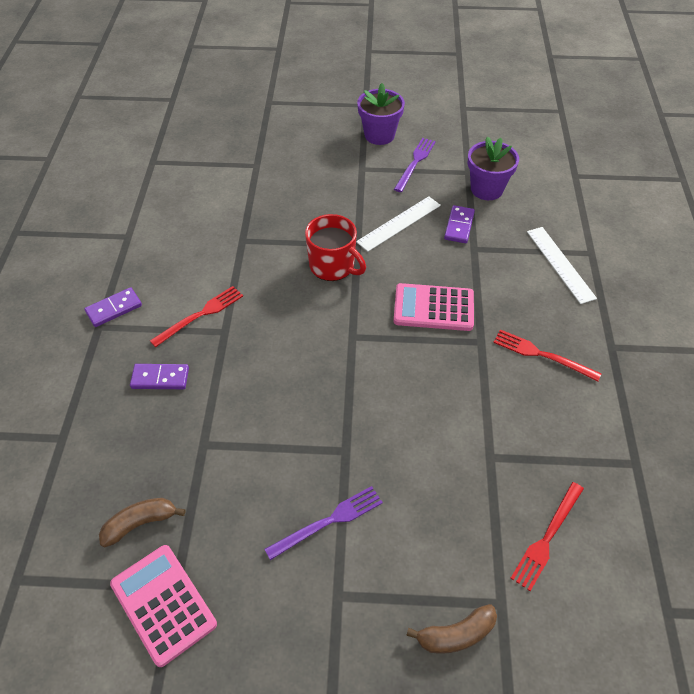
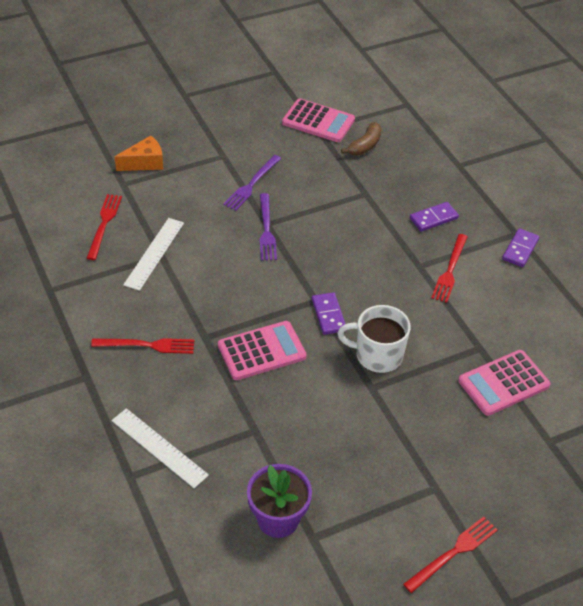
camera: 150 degrees right, 5 degrees down
red mug [305,214,366,281] -> white mug [337,305,411,373]
white ruler [356,196,441,252] -> white ruler moved to [123,218,184,291]
purple flower pot [357,83,405,145] -> red fork [403,517,498,593]
purple fork [394,138,436,192] -> purple fork moved to [260,193,277,260]
brown banana [406,604,497,654] -> orange cheese [115,136,163,171]
purple domino [444,205,475,243] -> purple domino moved to [312,292,345,335]
none -> pink calculator [458,350,550,416]

